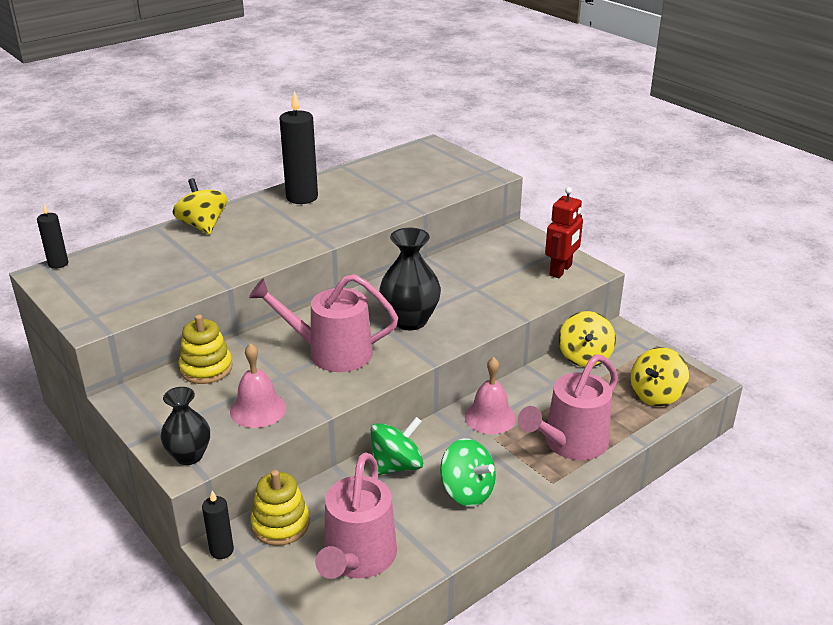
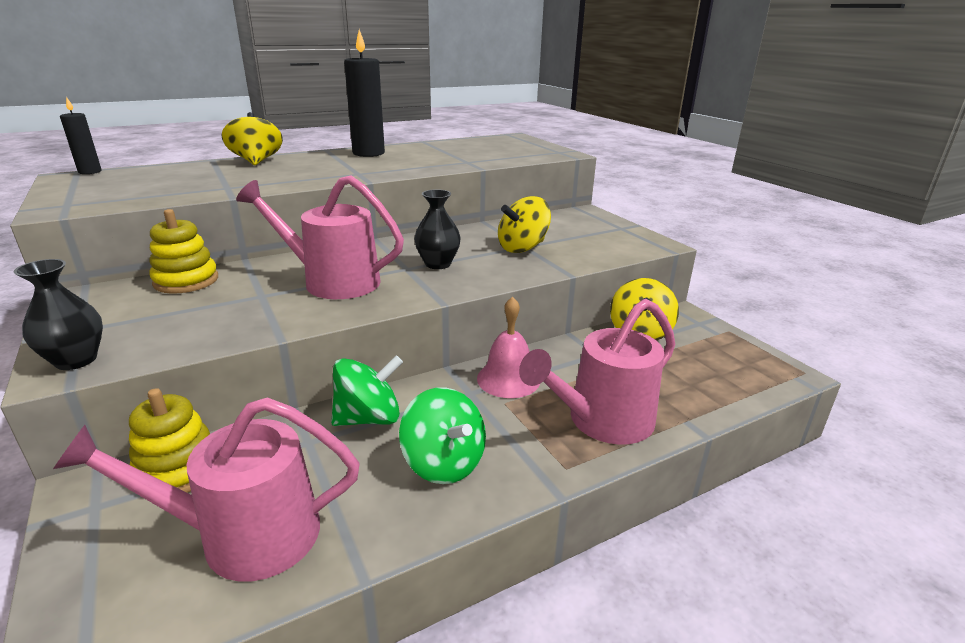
camera: 10 degrees right, 5 degrees down
black candle [202,491,234,559] -> none
pink bell [230,343,286,428] -> none
pink watering can [316,452,397,579] -> pink watering can turned 60 degrees clockwise [53,397,360,582]
black vase [379,228,441,330] -> black vase [414,189,461,269], size x0.66
red robot [545,187,583,278] -> none
yellow spinning top [631,347,689,406] -> yellow spinning top moved to [498,196,551,253]

